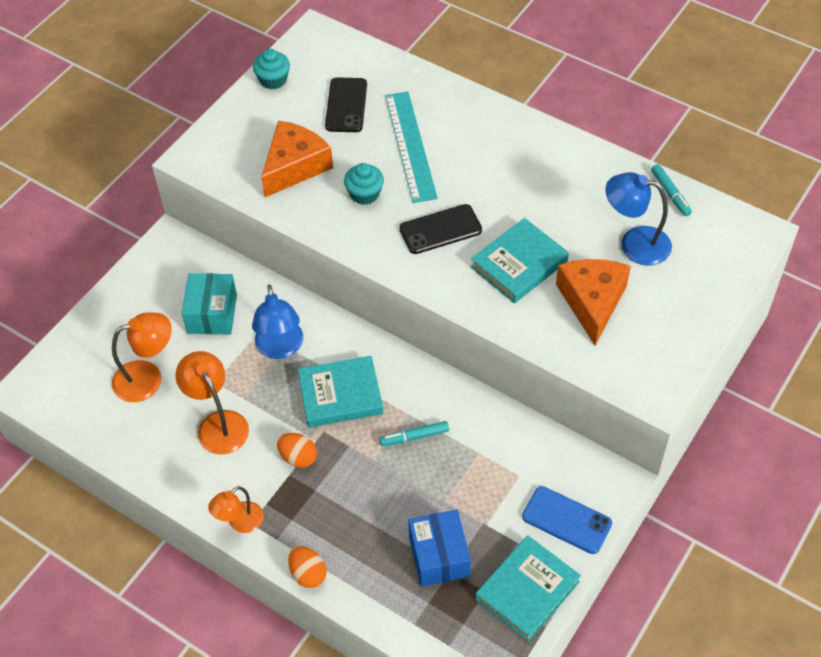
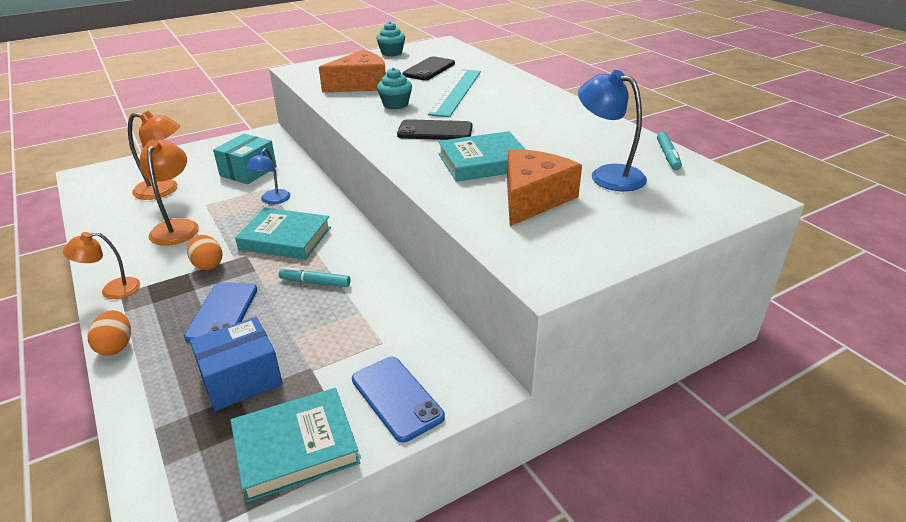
camera: 25 degrees right, 20 degrees down
blue lamp [252,285,303,359] -> blue lamp [246,148,290,204], size x0.66
blue box [408,510,471,587] -> blue box turned 45 degrees clockwise [190,317,283,411]
none -> blue phone [184,282,257,343]

